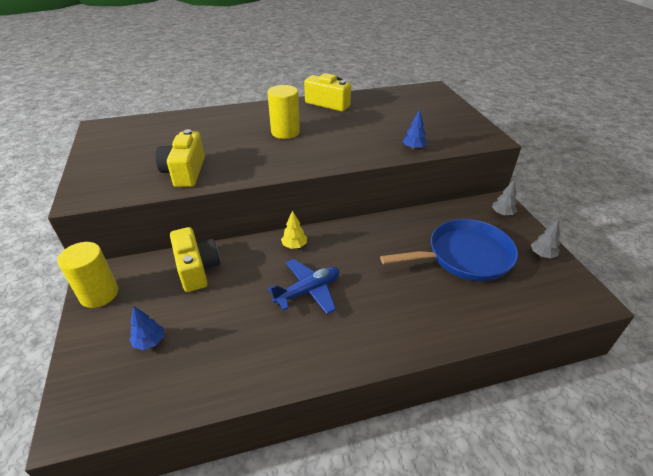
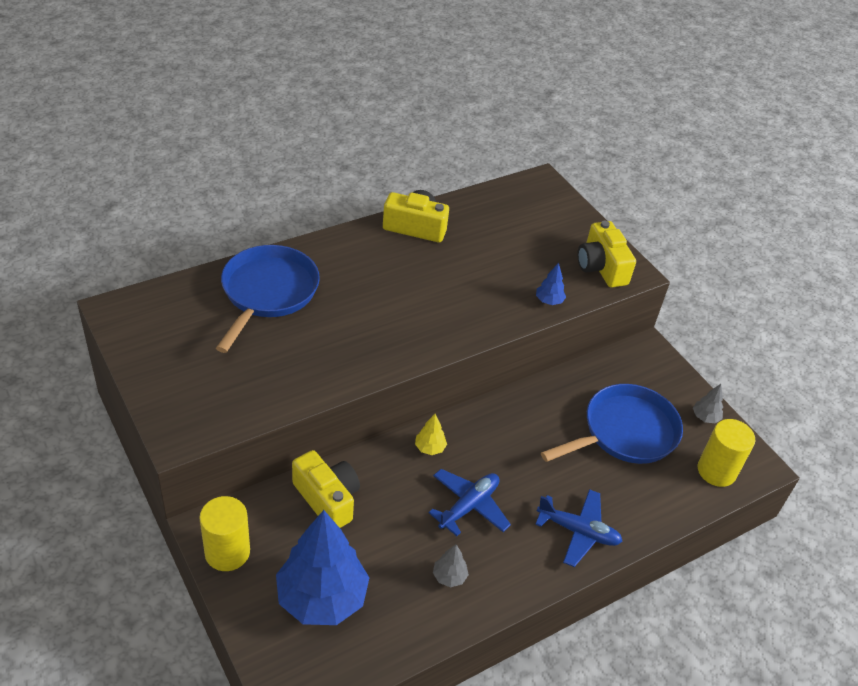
camera: 20 degrees left, 5 degrees up
blue tree [130,306,164,350] -> blue tree [276,510,369,625], size x2.49
yellow camera [155,129,205,187] -> yellow camera moved to [577,221,636,288]
yellow cylinder [267,85,300,139] -> yellow cylinder moved to [698,419,755,487]
grey tree [492,180,517,216] -> grey tree moved to [433,544,469,587]
none -> blue pan [216,245,320,353]
none -> blue plane [535,489,623,567]

